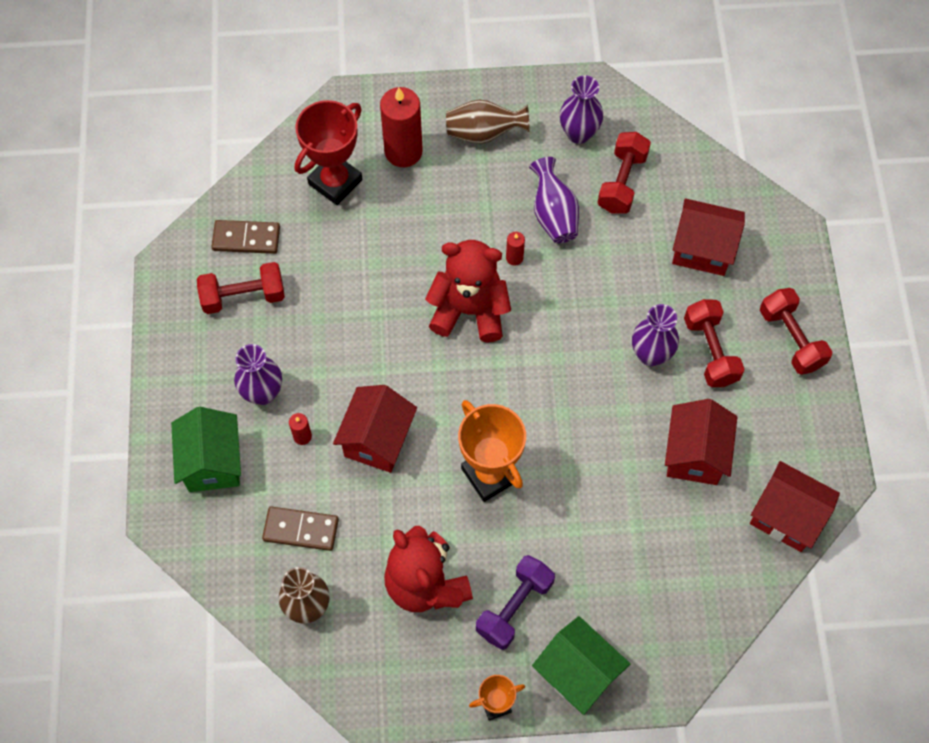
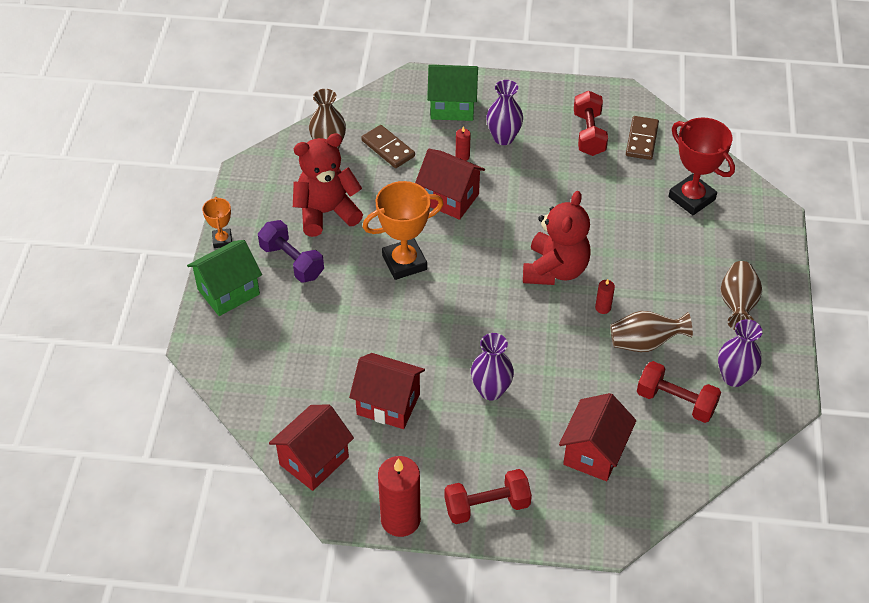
camera: 100 degrees right, 15 degrees down
brown domino [262,506,339,551] -> brown domino turned 60 degrees counterclockwise [361,125,415,168]
red candle [380,87,423,167] -> red candle moved to [378,456,421,537]
purple vase [529,157,579,243] -> brown vase [610,311,693,352]
red dumbbell [684,299,745,387] -> none

